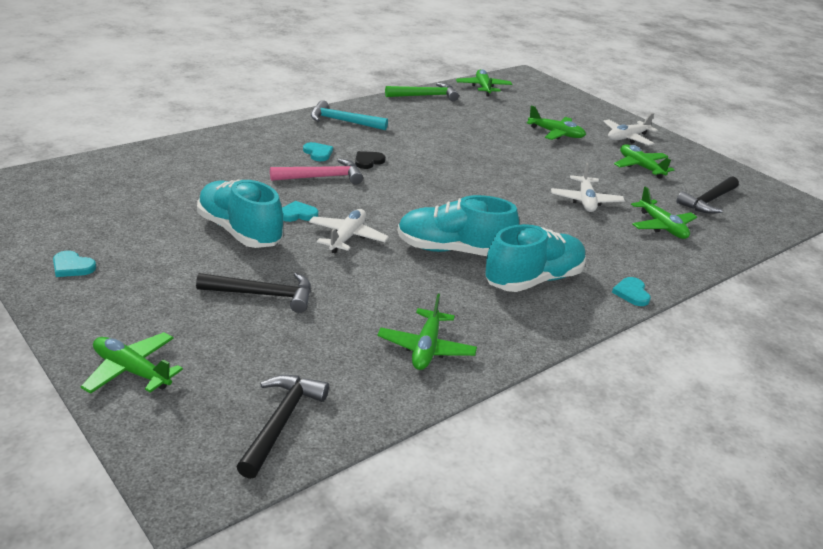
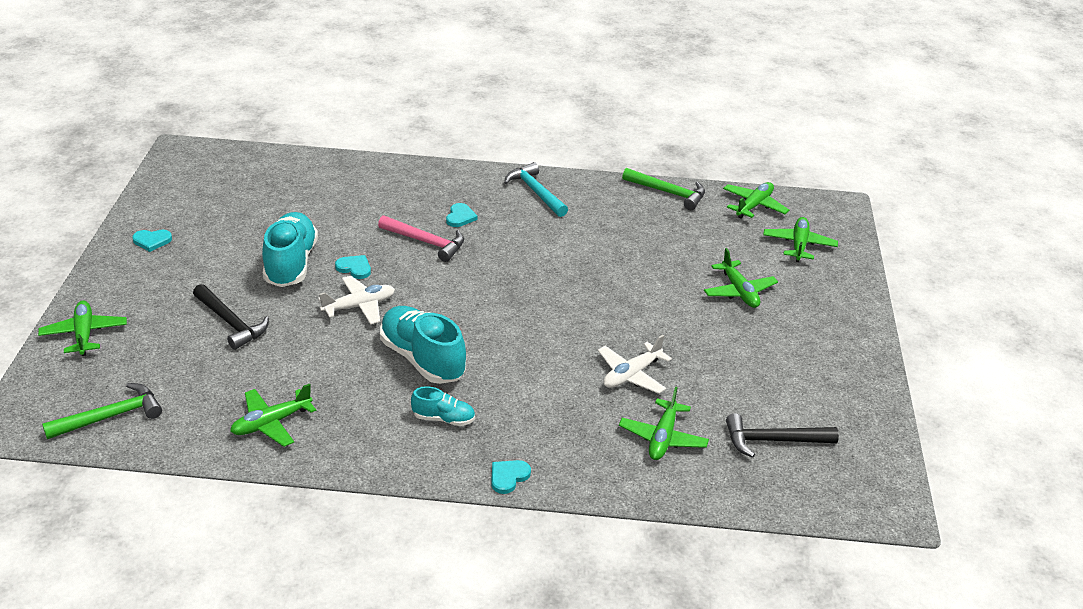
camera: 45 degrees right, 5 degrees up
turquoise heart [53,251,96,277] -> turquoise heart turned 75 degrees counterclockwise [132,230,172,252]
black hammer [237,375,329,479] -> green hammer [42,383,162,439]
black heart [355,151,386,169] -> none
turquoise shoe [485,224,586,292] -> turquoise shoe [411,386,475,426], size x0.51
white plane [603,113,658,145] -> none
green plane [614,144,675,179] -> green plane moved to [763,217,838,262]

